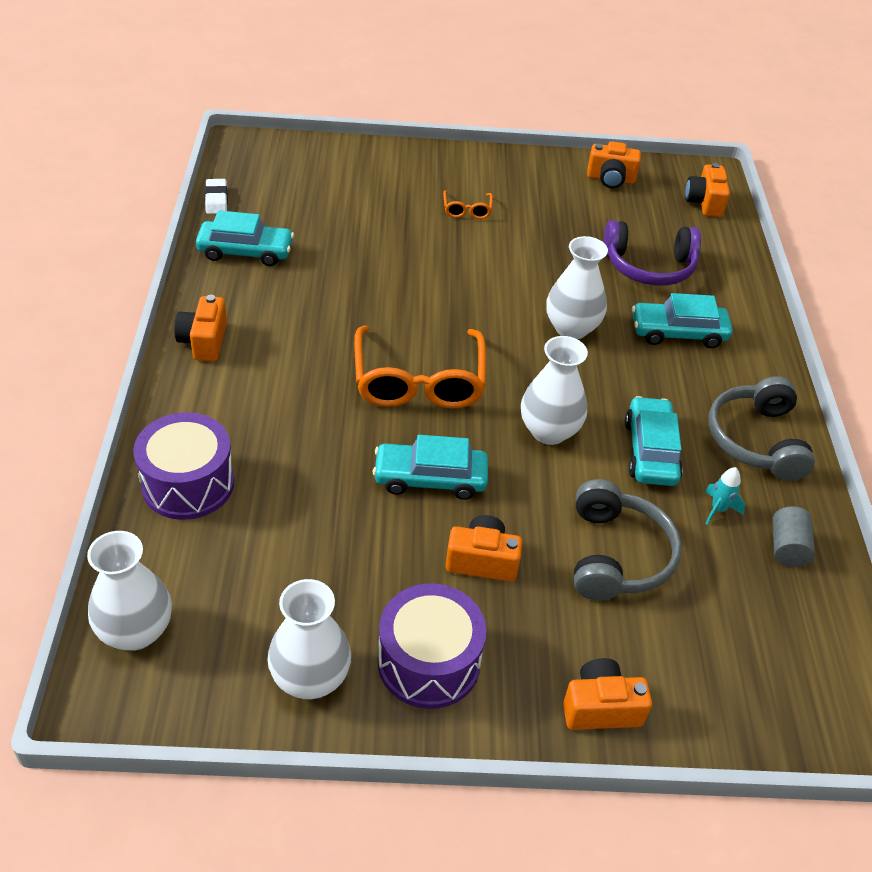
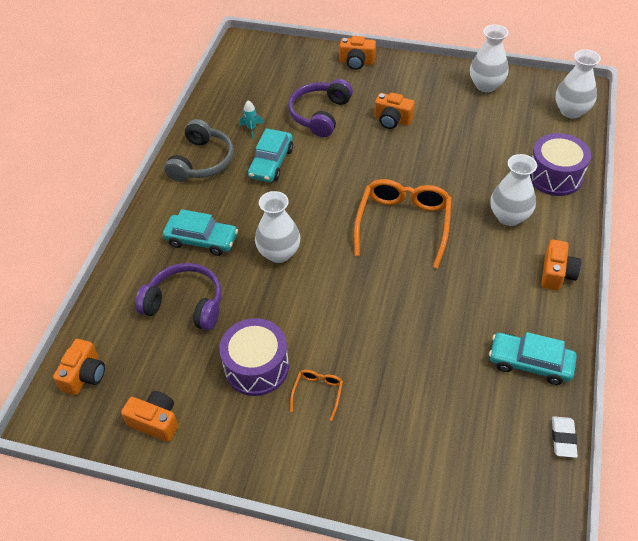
camera: 160 degrees left, 5 degrees up
turquoise car [372,435,488,500] -> none
purple drum [378,583,486,709] -> purple drum moved to [219,318,289,396]
white vase [521,336,588,445] -> white vase moved to [491,154,537,226]
grey headphones [574,479,682,601] -> purple headphones [288,79,353,137]
grey cylinder [772,506,815,567] -> none

